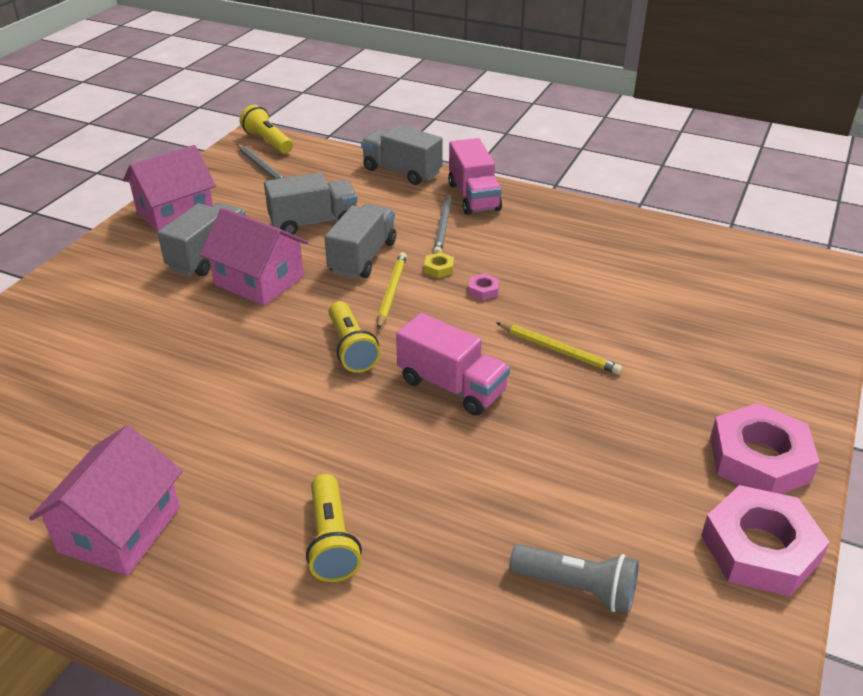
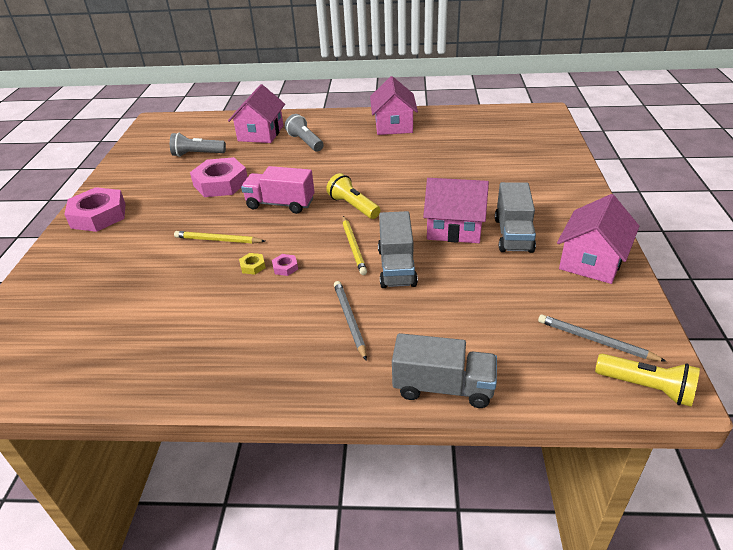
camera: 160 degrees right, 0 degrees up
grey truck [264,172,357,235] -> none
yellow flashlight [306,474,362,582] -> grey flashlight [285,114,324,151]
yellow nut [424,252,454,278] -> yellow nut moved to [239,253,266,275]
pink truck [448,138,502,215] -> none
pink nut [701,485,830,597] -> pink nut moved to [190,157,248,197]
none -> pink house [228,84,285,143]

